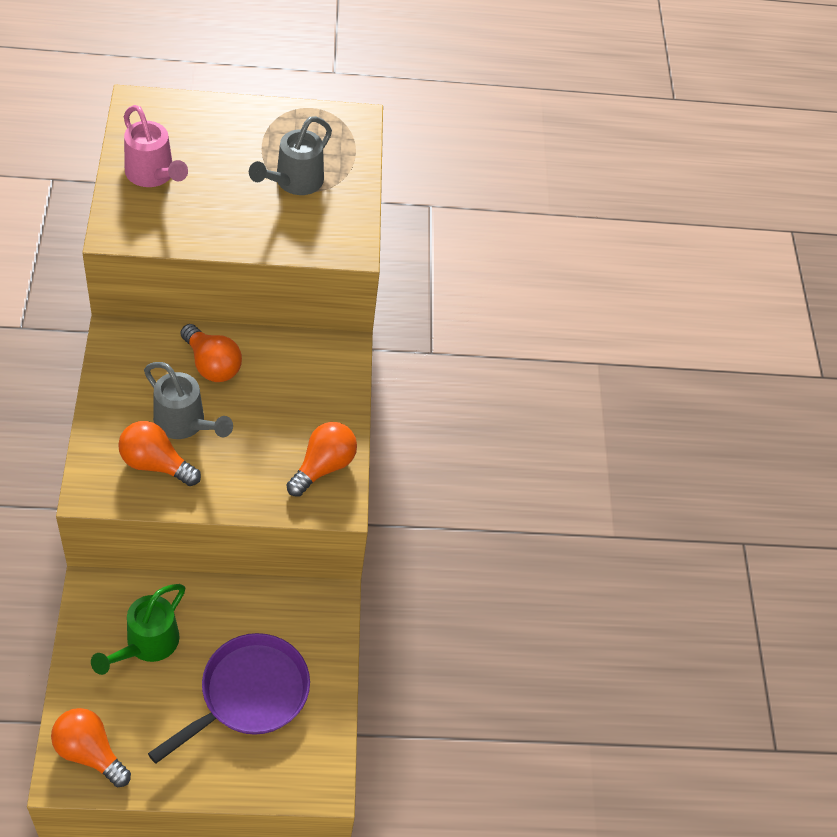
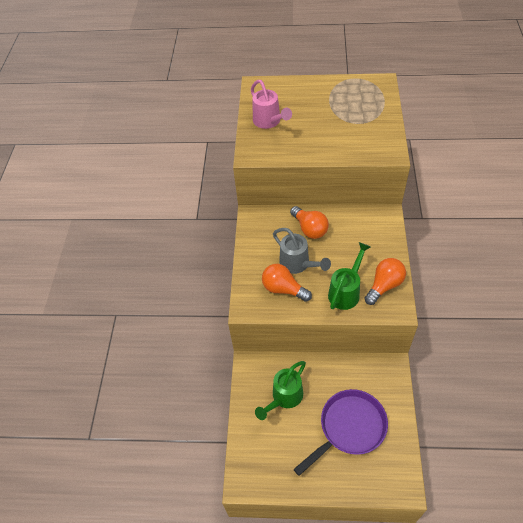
camera: 15 degrees right, 0 degrees up
orange light bulb [51,708,131,787] -> none
grey watering can [249,116,332,195] -> none
none -> green watering can [328,242,370,310]

